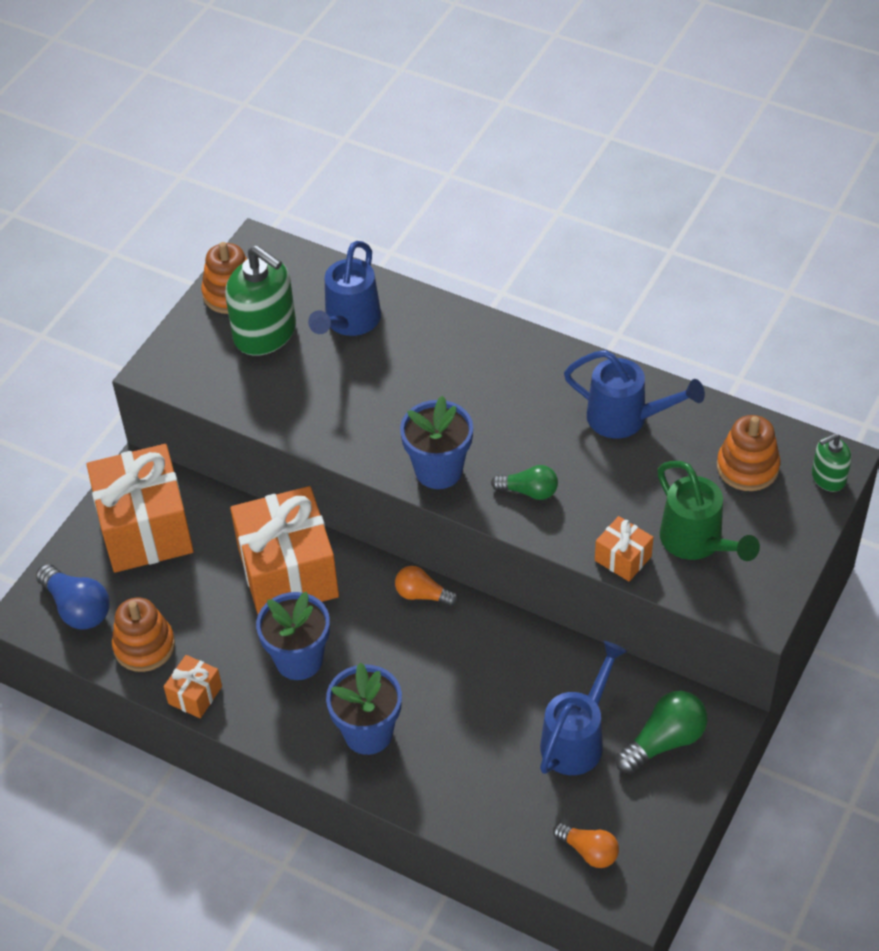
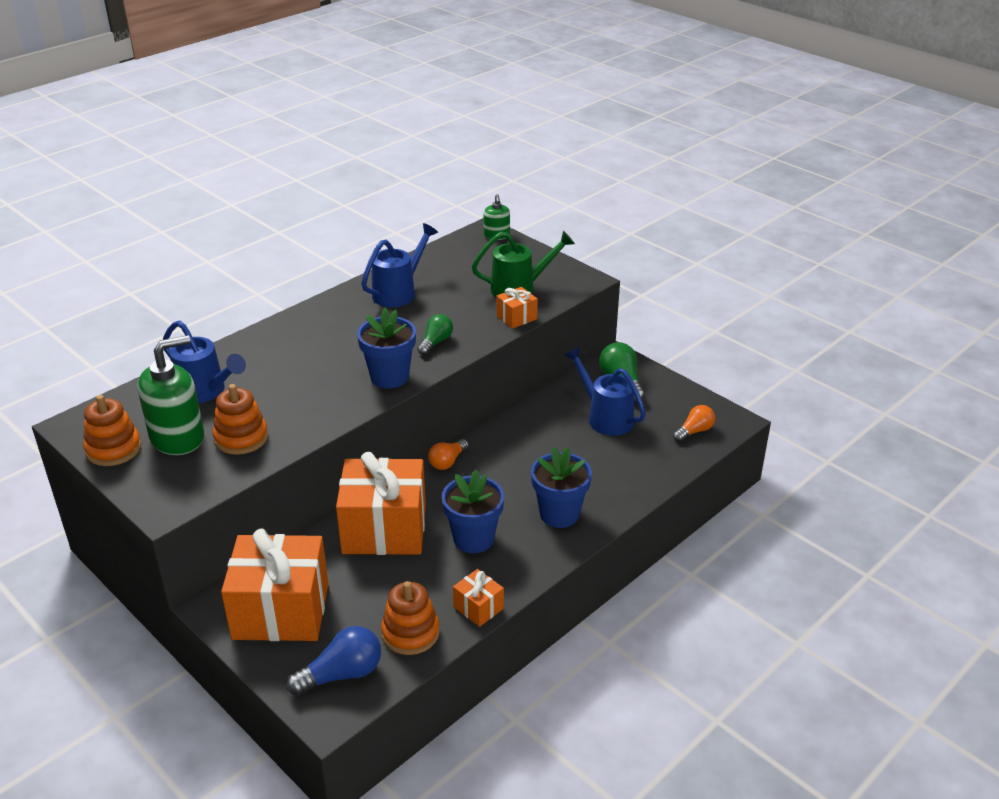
camera: 75 degrees left, 15 degrees down
orange stacking toy [717,415,780,491] -> orange stacking toy moved to [213,384,268,455]

